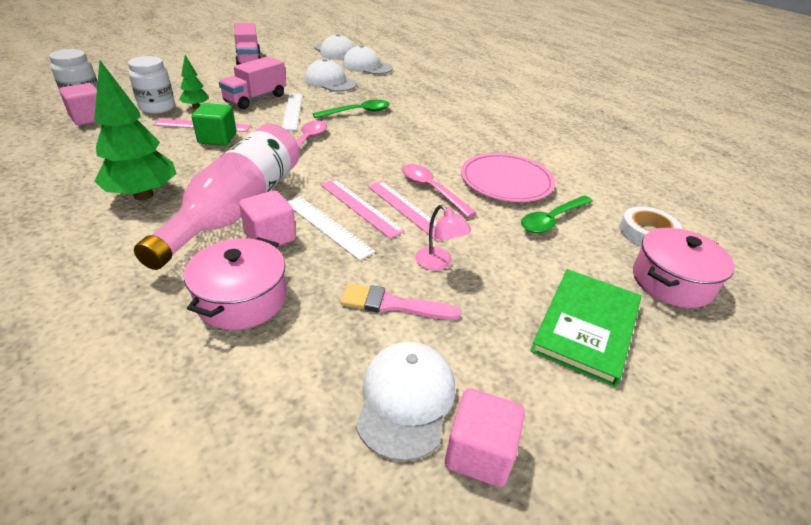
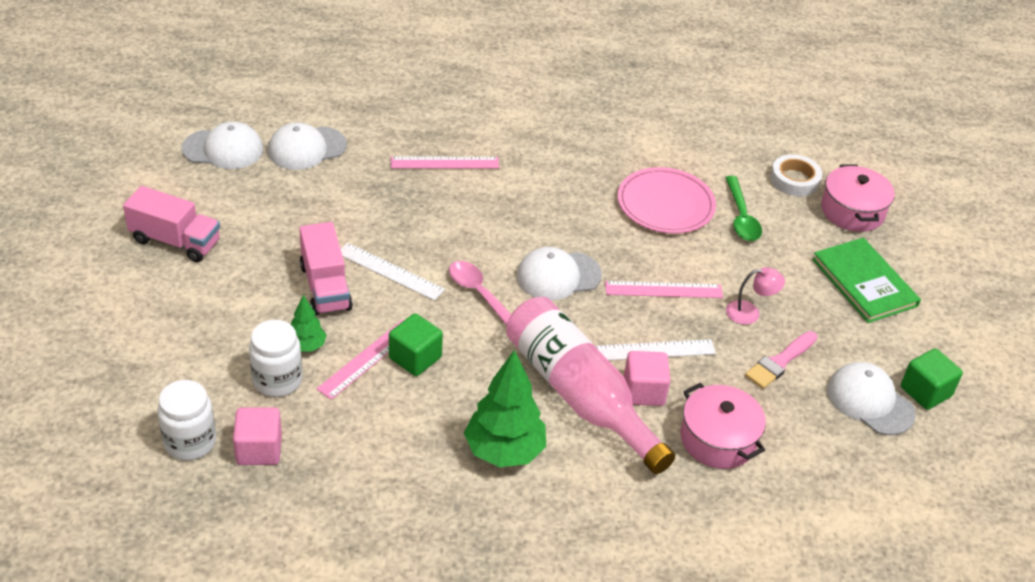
camera: 55 degrees left, 5 degrees up
white cap [304,59,357,92] -> white cap moved to [517,247,602,300]
green spoon [312,100,390,118] -> none
pink ruler [321,179,405,238] -> pink ruler moved to [391,157,499,168]
pink spoon [402,164,477,217] -> none
pink cube [445,388,525,487] -> green cube [901,348,963,410]

